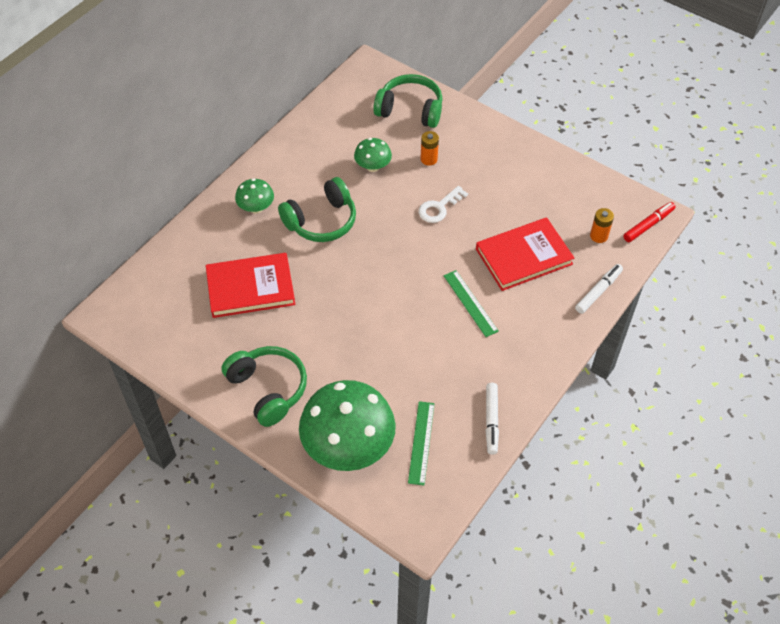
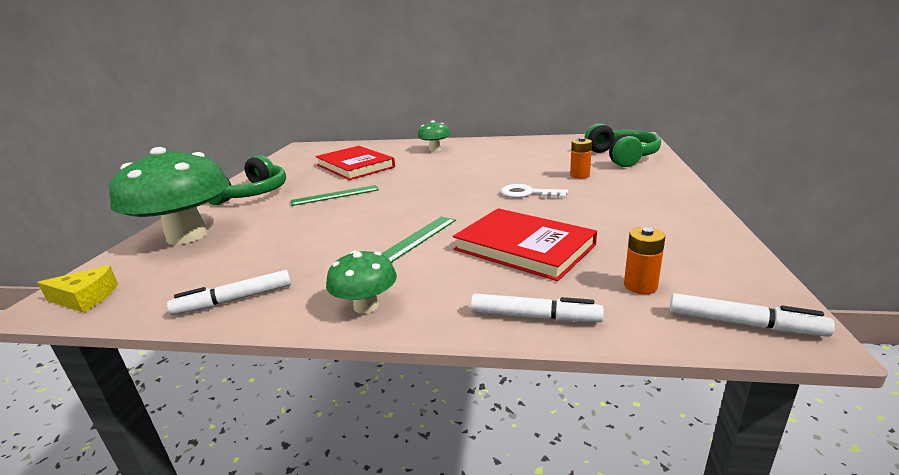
camera: 65 degrees right, 30 degrees down
green headphones [278,177,356,242] -> none
green mushroom [354,138,392,172] -> green mushroom moved to [326,251,397,314]
green ruler [408,401,435,486] -> green ruler moved to [291,185,379,206]
red marker [623,202,676,242] -> white marker [670,293,835,337]
none -> yellow cheese [37,265,118,313]

